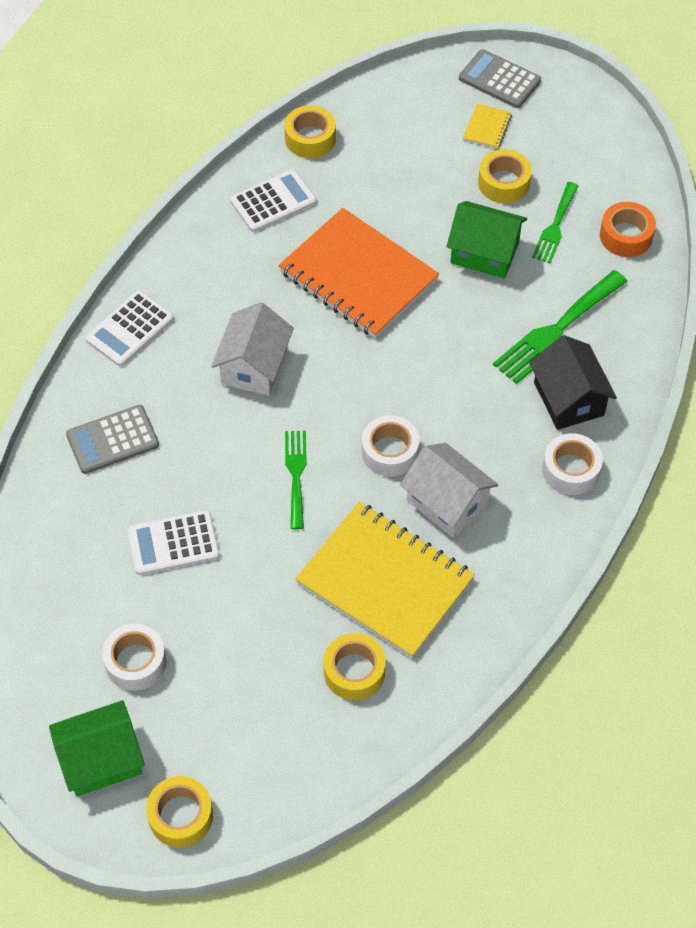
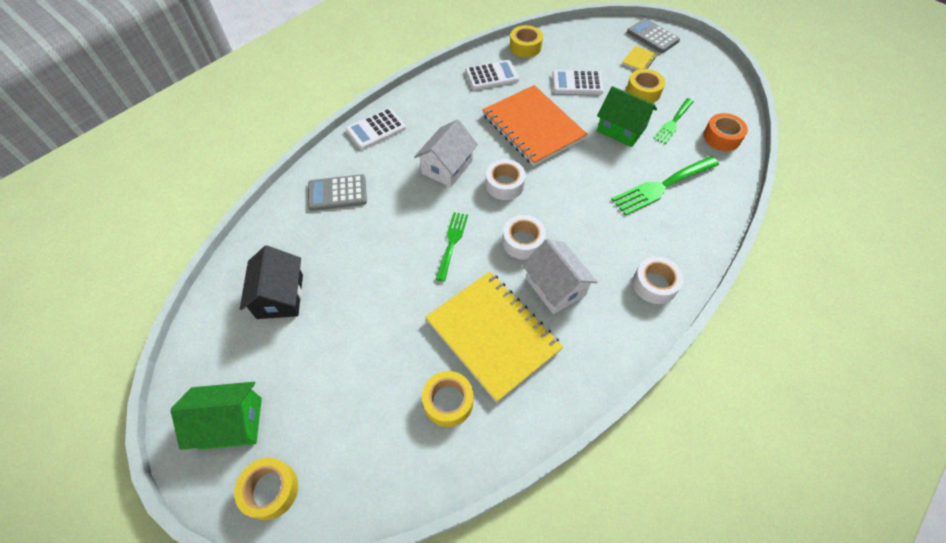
camera: 15 degrees right, 0 degrees up
white tape [102,624,167,691] -> white tape moved to [485,159,526,200]
white calculator [127,510,220,575] -> white calculator moved to [552,70,604,95]
black house [529,335,617,430] -> black house moved to [240,245,303,319]

